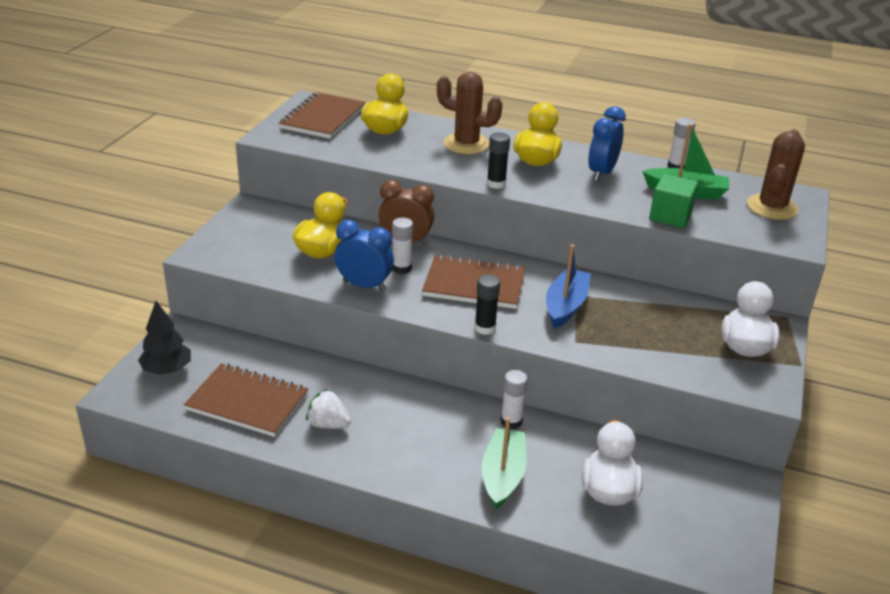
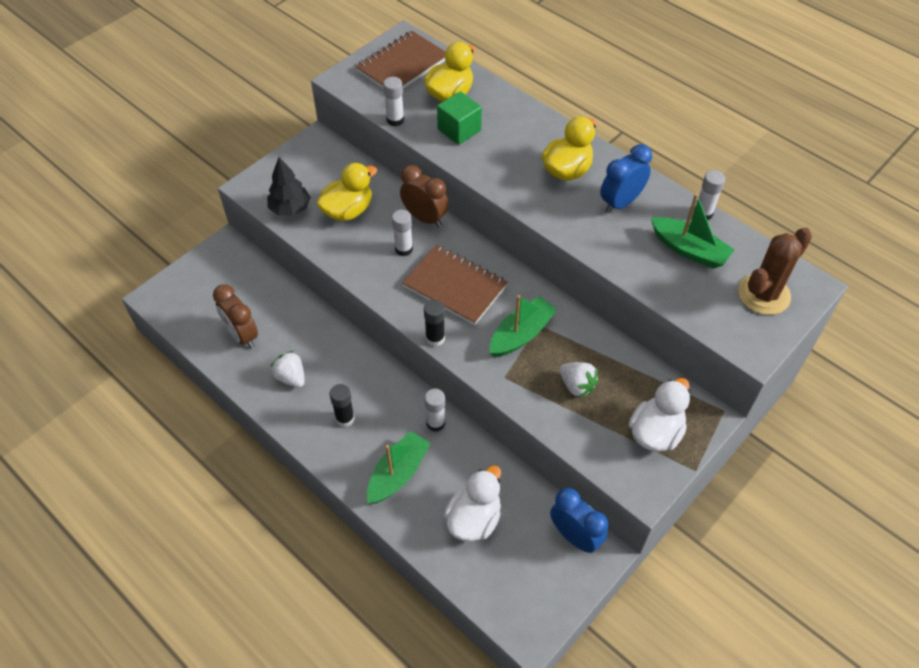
camera: 25 degrees right, 20 degrees up
black tree [138,301,191,375] -> black tree moved to [267,157,311,216]
brown notebook [184,363,308,437] -> brown clock [213,284,258,349]
blue clock [335,220,394,292] -> blue clock moved to [550,488,608,553]
brown cactus [437,72,503,154] -> none
black glue stick [487,132,510,189] -> black glue stick moved to [330,384,355,427]
blue boat [546,244,591,329] -> green boat [490,295,557,357]
green cube [649,174,698,228] -> green cube moved to [437,91,482,145]
none -> white glue stick [383,77,404,126]
none -> white strawberry [559,362,599,398]

